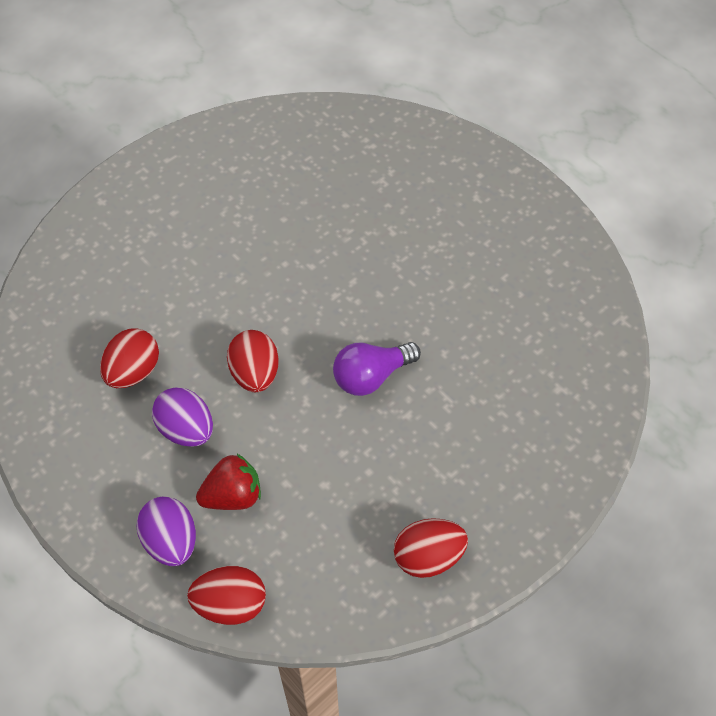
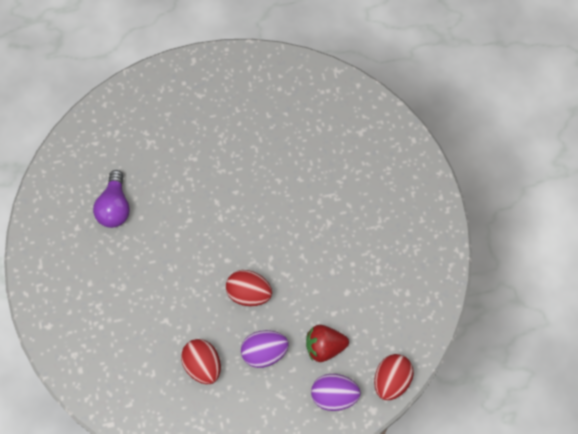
camera: 60 degrees left, 10 degrees up
red strawberry [196,453,261,510] -> red strawberry turned 105 degrees counterclockwise [306,325,349,362]
purple light bulb [333,342,421,396] -> purple light bulb moved to [93,170,130,228]
red egg [394,518,468,578] -> none

